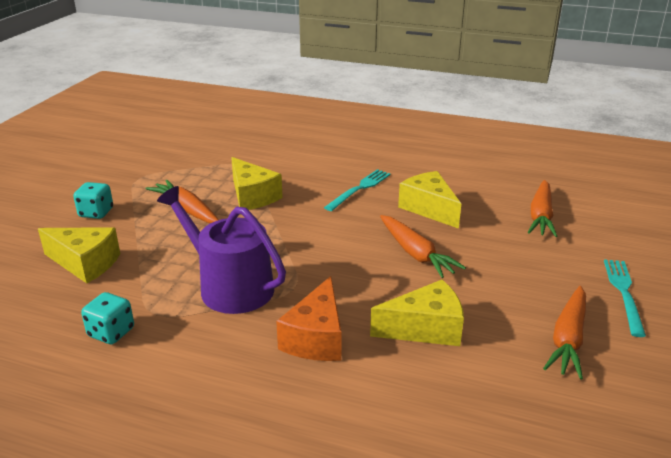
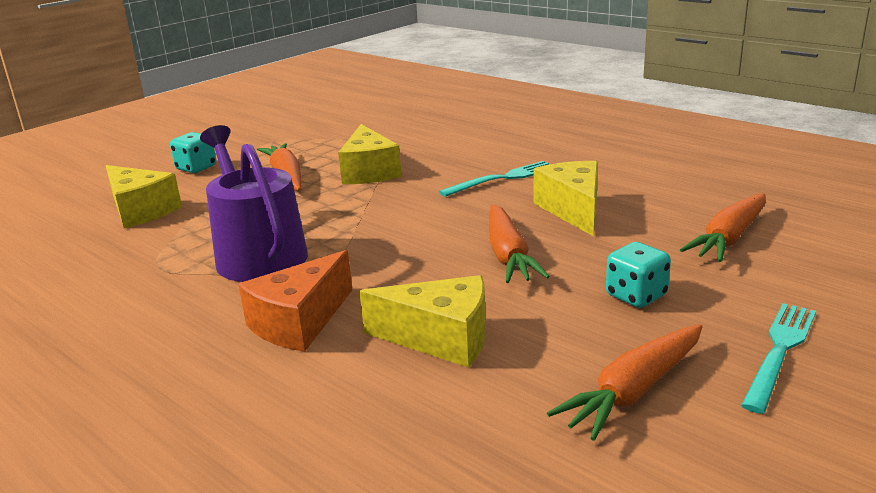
camera: 25 degrees right, 5 degrees down
turquoise dice [81,292,134,344] -> turquoise dice moved to [606,242,671,308]

